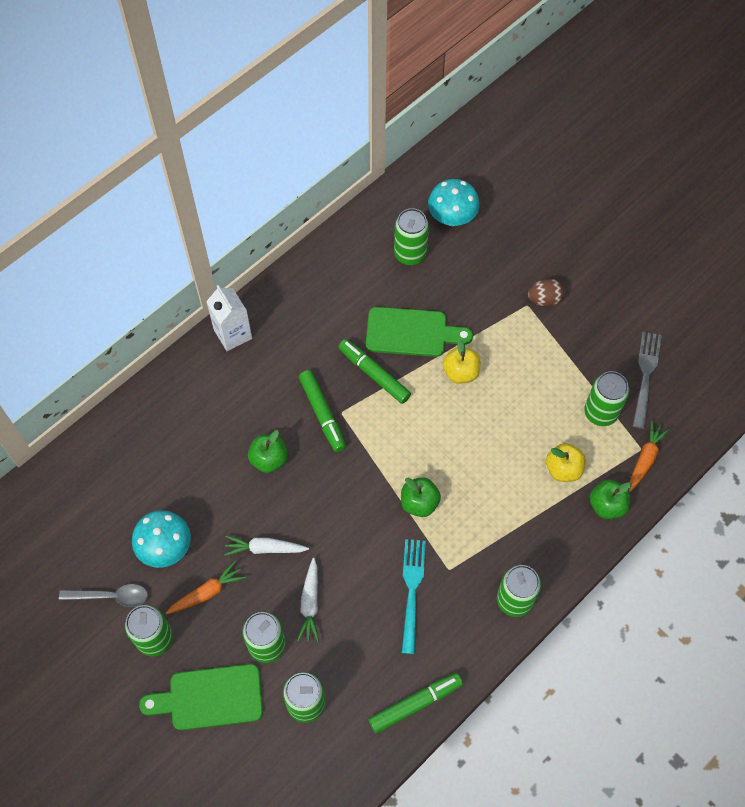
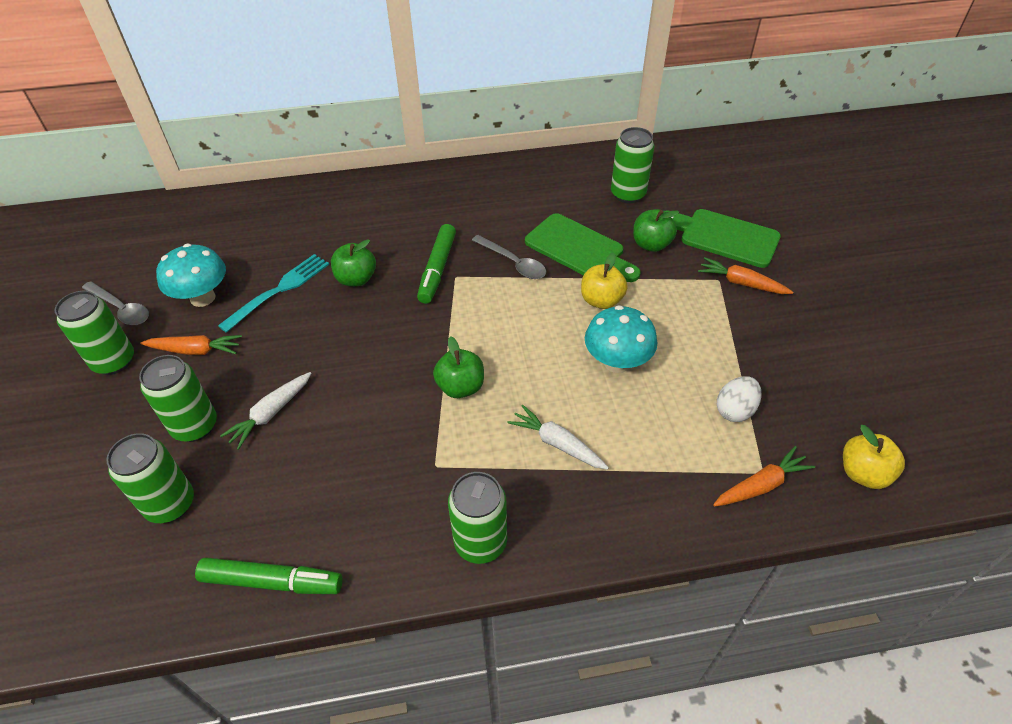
camera: 35 degrees right, 15 degrees down
green cutting board [139,664,263,730] -> green cutting board moved to [665,209,781,268]
white carton [206,285,252,351] -> none
white carrot [224,536,309,556] -> white carrot moved to [507,405,609,470]
green marker [338,339,411,404] -> grey spoon [472,235,546,279]
turquoise fork [402,539,426,654] -> turquoise fork moved to [218,254,329,333]
turquoise mushroom [428,179,480,226] -> turquoise mushroom moved to [585,305,657,373]
brown egg [528,279,564,307] -> orange carrot [698,257,793,294]
yellow apple [546,443,586,482] -> yellow apple moved to [843,425,905,489]
green can [584,371,629,426] -> white egg [717,376,762,422]
green apple [590,480,632,519] -> green apple moved to [633,209,679,252]
grey fork [633,332,662,429] -> none

